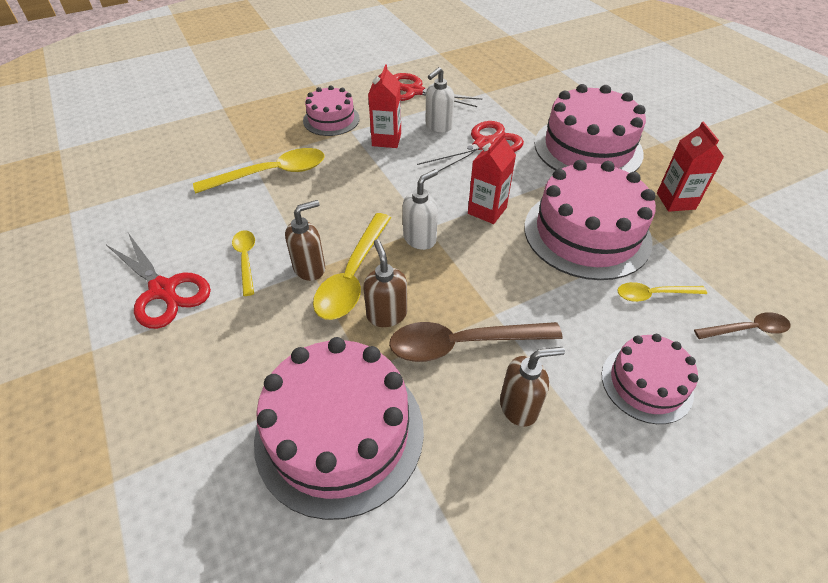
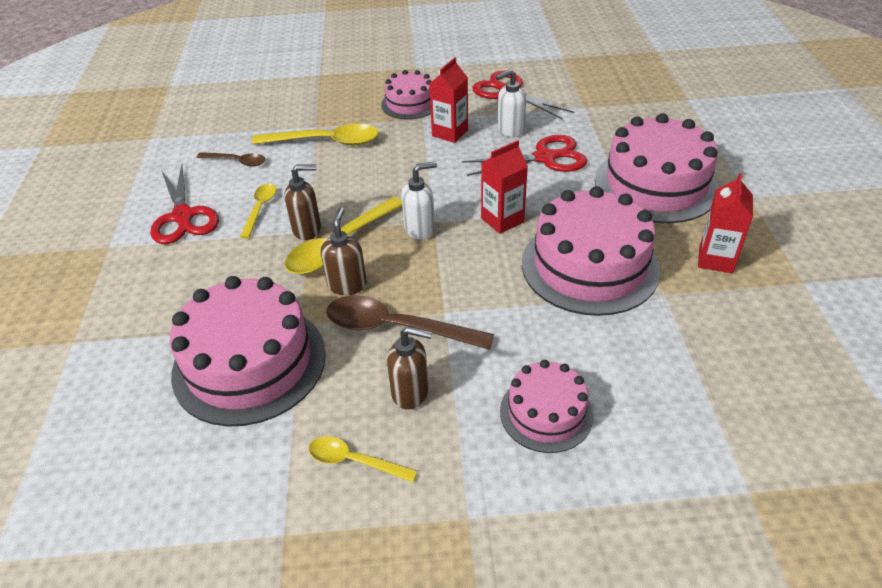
camera: 25 degrees right, 5 degrees down
yellow spoon [617,282,707,302] -> yellow spoon moved to [309,436,418,482]
brown spoon [694,312,791,339] -> brown spoon moved to [197,152,266,166]

